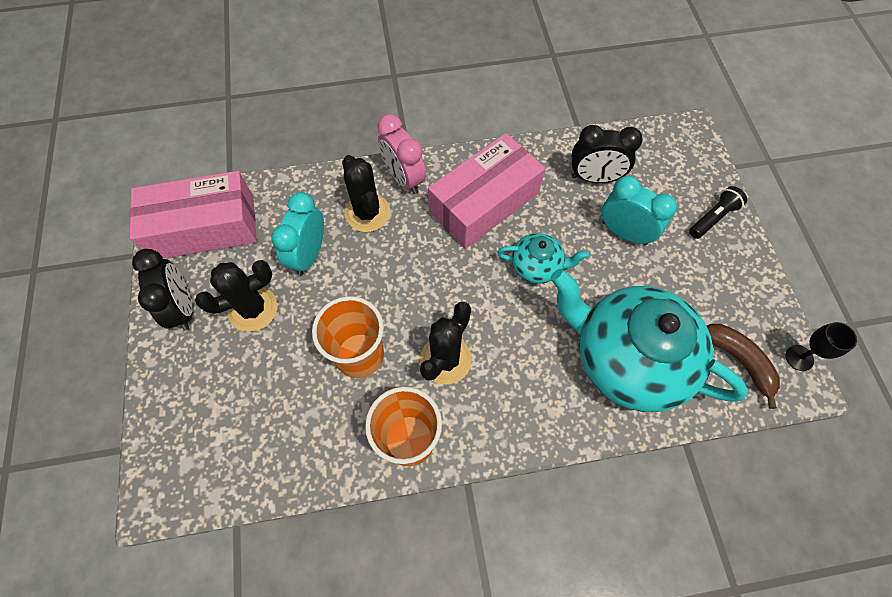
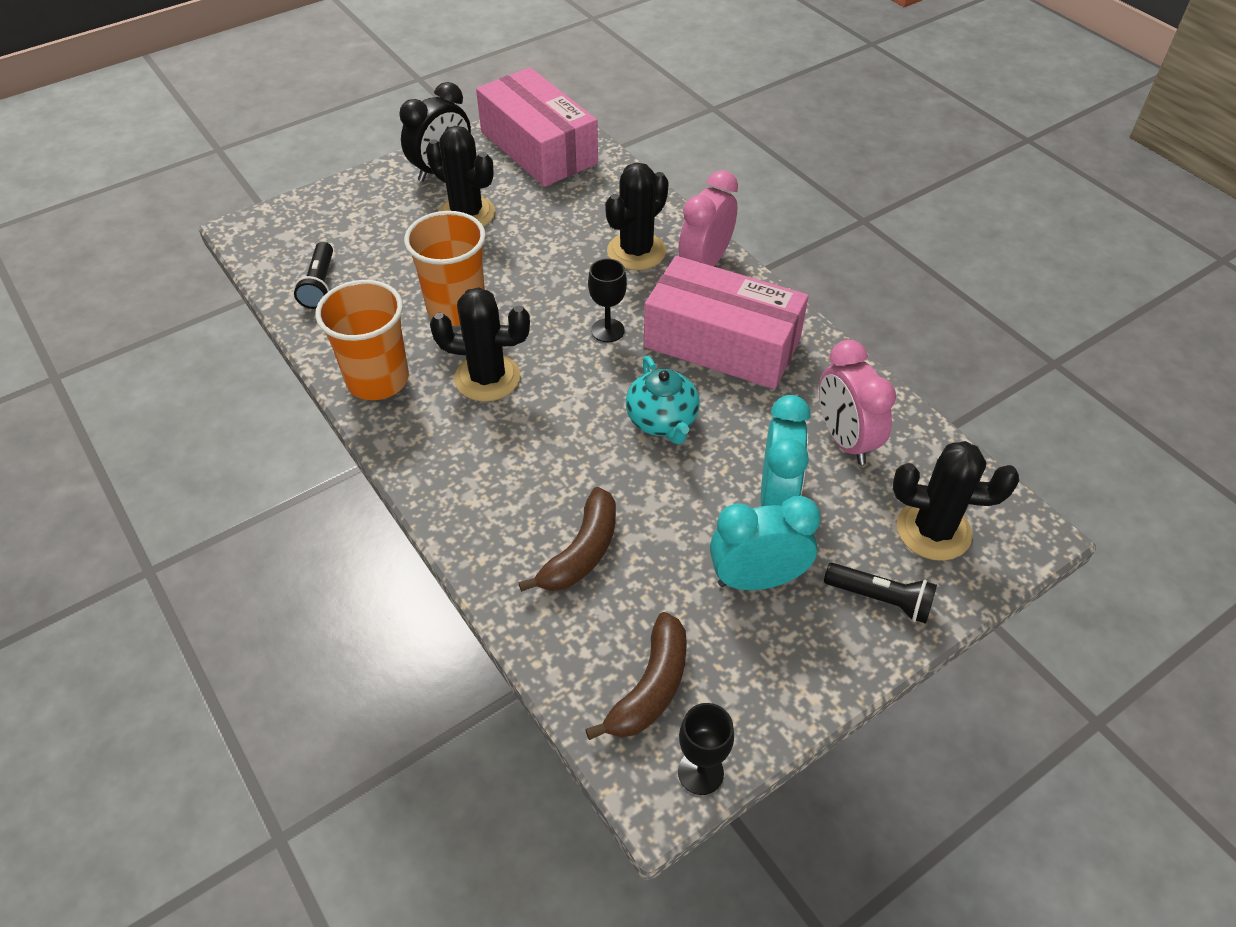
camera: 65 degrees right, 15 degrees down
turquoise clock [271,192,324,275] -> turquoise clock moved to [710,496,821,590]
turquoise teapot [551,269,748,412] -> brown banana [518,487,616,592]
black clock [572,125,643,183] -> pink clock [819,340,896,465]
none -> black flashlight [294,242,333,309]
none -> black goblet [588,258,627,342]
none -> black cactus [893,441,1019,561]

